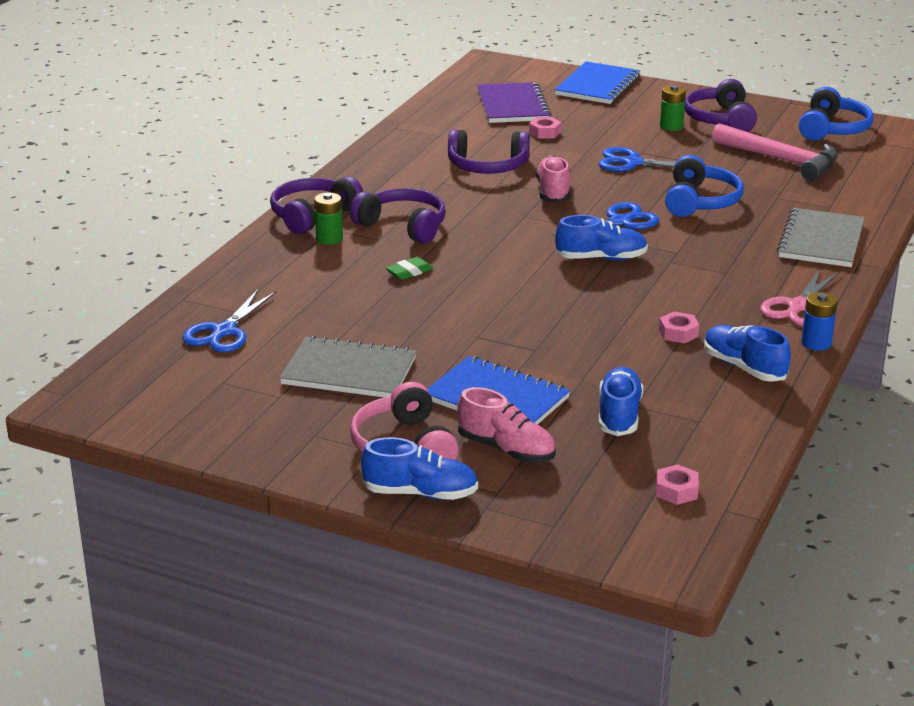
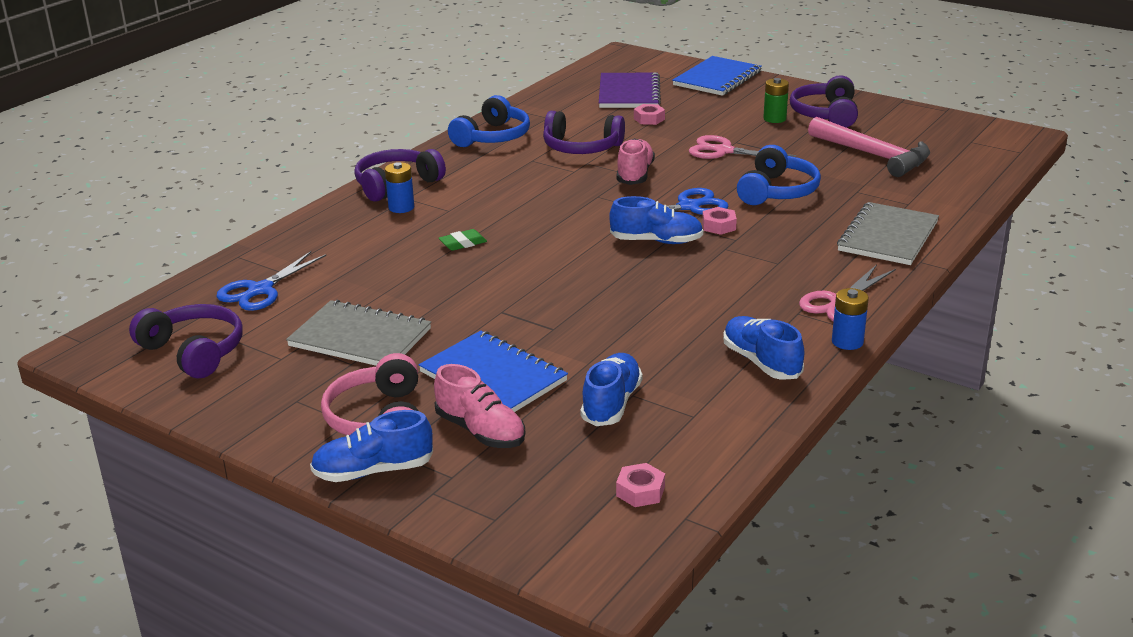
camera: 10 degrees right, 0 degrees up
green battery [314,193,343,245] -> blue battery [385,162,414,213]
purple headphones [350,188,446,243] -> purple headphones moved to [129,304,243,378]
blue shoe [361,437,478,500] -> blue shoe turned 150 degrees clockwise [310,410,433,482]
blue scissors [599,147,707,172] -> pink scissors [689,135,796,159]
pink nut [659,311,699,343] -> pink nut moved to [702,207,737,235]
blue headphones [799,87,873,140] -> blue headphones moved to [448,95,530,147]

